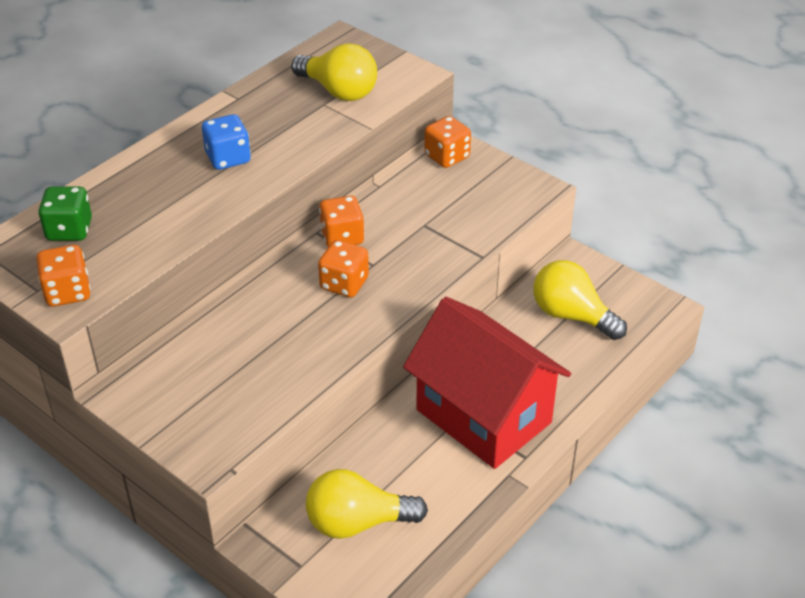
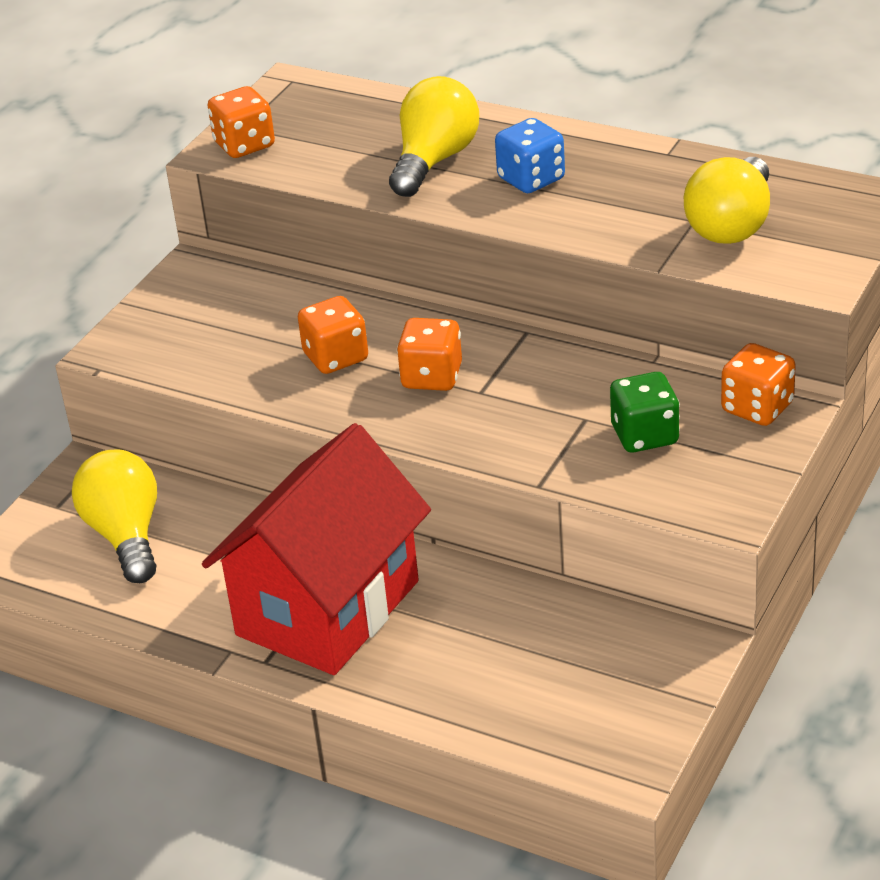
camera: 80 degrees right, 5 degrees down
green dice [38,187,92,241] -> green dice moved to [610,372,680,452]
orange dice [319,196,365,247] -> orange dice moved to [298,296,368,374]
yellow light bulb [533,260,627,340] -> yellow light bulb moved to [389,76,479,197]

